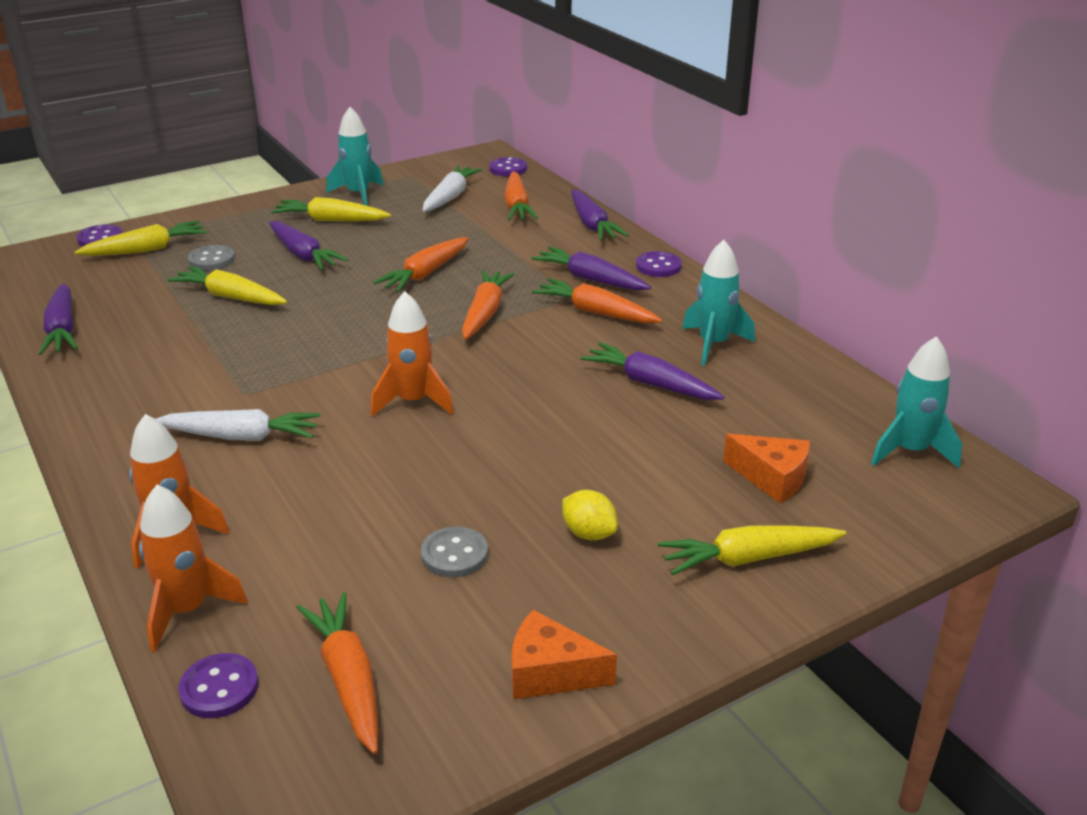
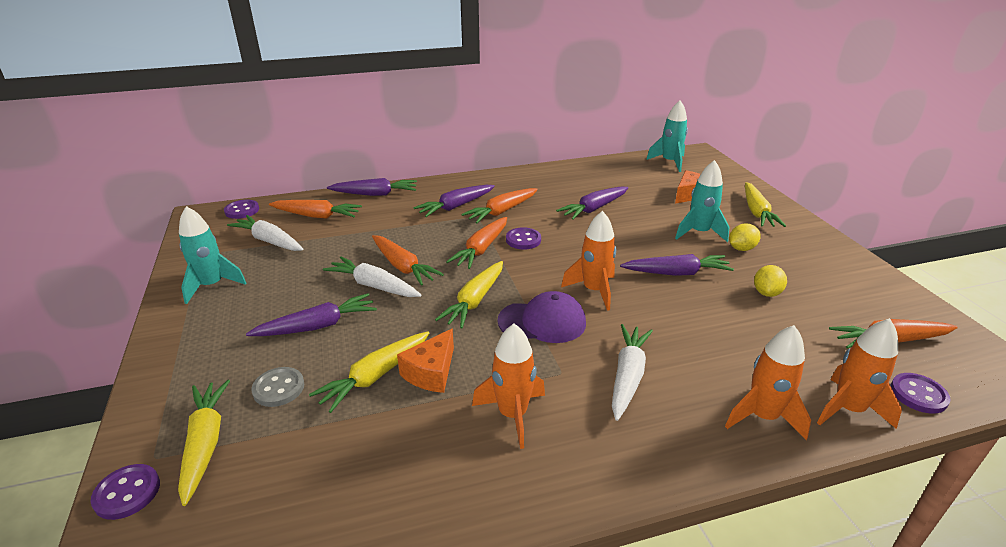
camera: 75 degrees left, 0 degrees up
purple carrot [39,283,78,355] -> purple carrot moved to [620,254,734,276]
yellow carrot [271,197,391,221] -> yellow carrot moved to [435,261,503,329]
grey button [421,526,488,577] -> yellow lemon [754,265,787,297]
orange carrot [462,270,515,340] -> orange carrot turned 90 degrees counterclockwise [446,217,507,269]
orange cheese [511,610,617,699] -> orange cheese moved to [397,328,454,393]
purple button [636,251,682,277] -> purple button moved to [506,227,541,250]
turquoise rocket [682,240,755,366] -> turquoise rocket moved to [675,160,729,242]
none -> white carrot [323,257,421,297]
none -> orange rocket [472,324,545,449]
none -> purple cap [497,291,586,343]

